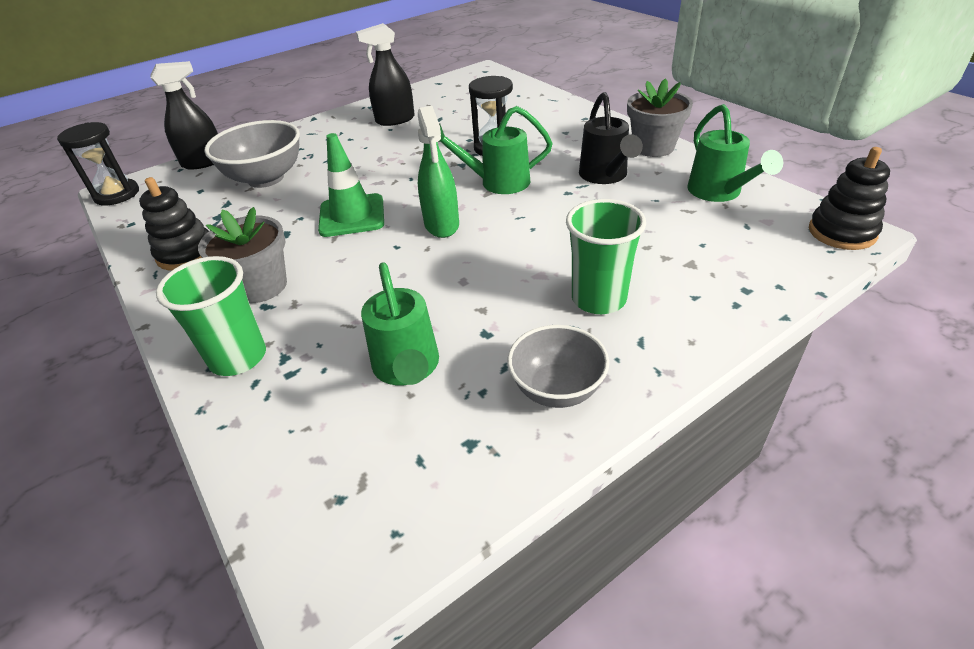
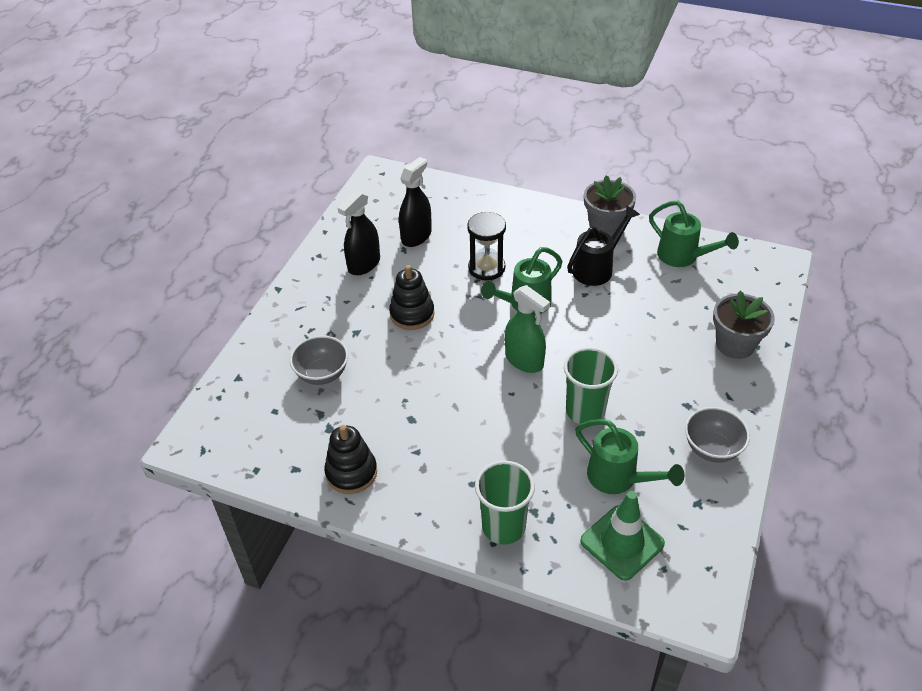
camera: 35 degrees left, 5 degrees up
black hourglass [57,122,139,206] -> none
black spray bottle [151,61,218,170] -> black spray bottle moved to [399,157,432,247]
grey flower pot [198,207,287,303] -> grey flower pot moved to [713,291,775,359]
grey bowl [204,120,300,188] -> grey bowl [290,336,348,385], size x0.67
green traffic cone [318,133,384,237] -> green traffic cone moved to [580,491,665,581]
green cup [566,199,646,314] -> green cup moved to [564,347,618,424]
black watering can [579,92,643,184] -> black watering can turned 90 degrees counterclockwise [567,205,640,286]
black stacking toy [809,147,890,250] -> black stacking toy moved to [389,265,434,330]

